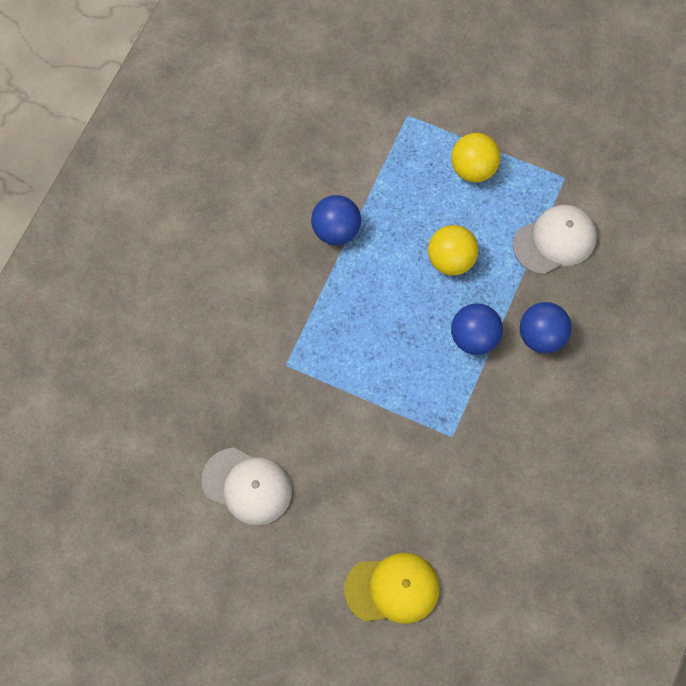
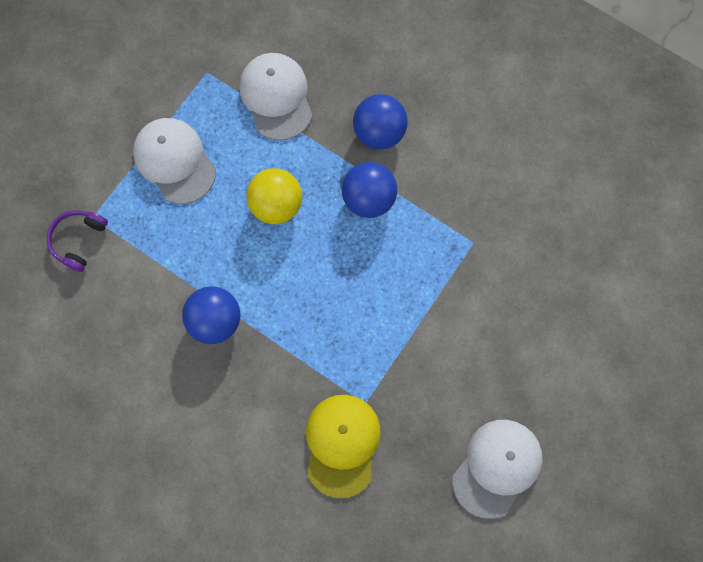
camera: 80 degrees left, 5 degrees up
yellow cap [344,553,439,624] -> yellow cap moved to [306,395,381,498]
yellow ball [451,133,501,182] -> white cap [133,118,216,204]
none -> purple headphones [46,210,108,272]

